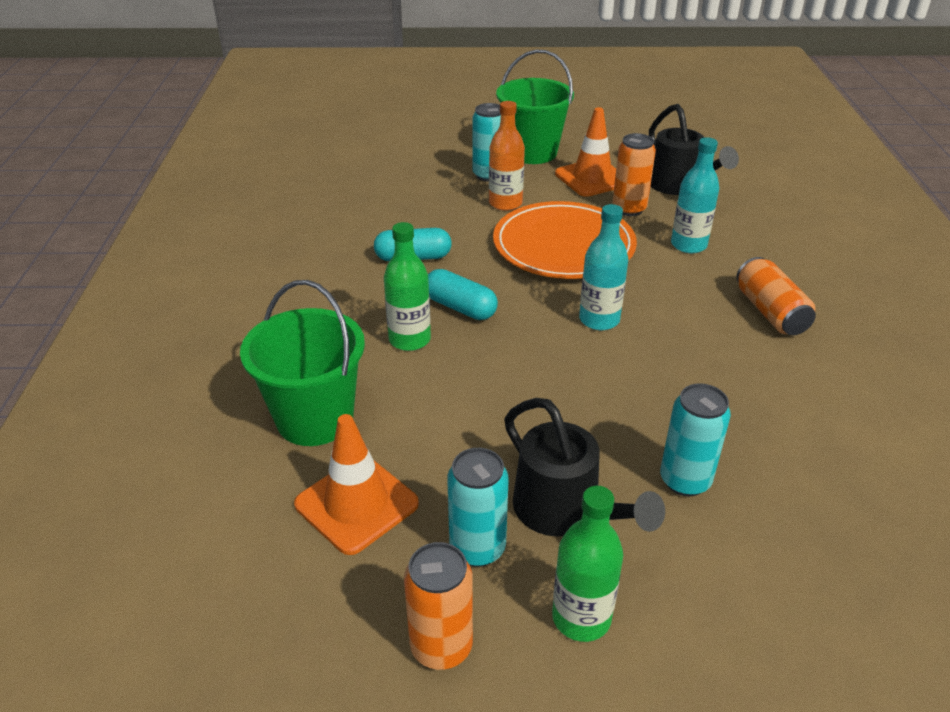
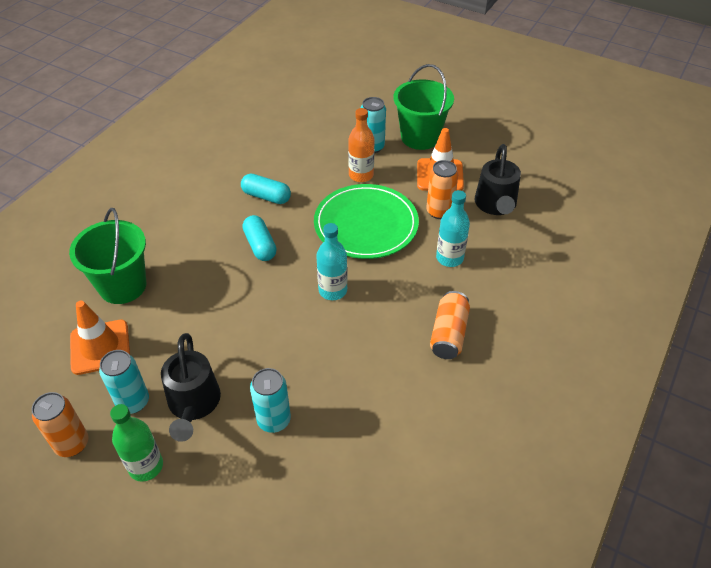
camera: 30 degrees right, 10 degrees up
green bottle [384,222,431,351] -> none
orange plate [493,201,637,279] -> green plate [314,184,419,259]

